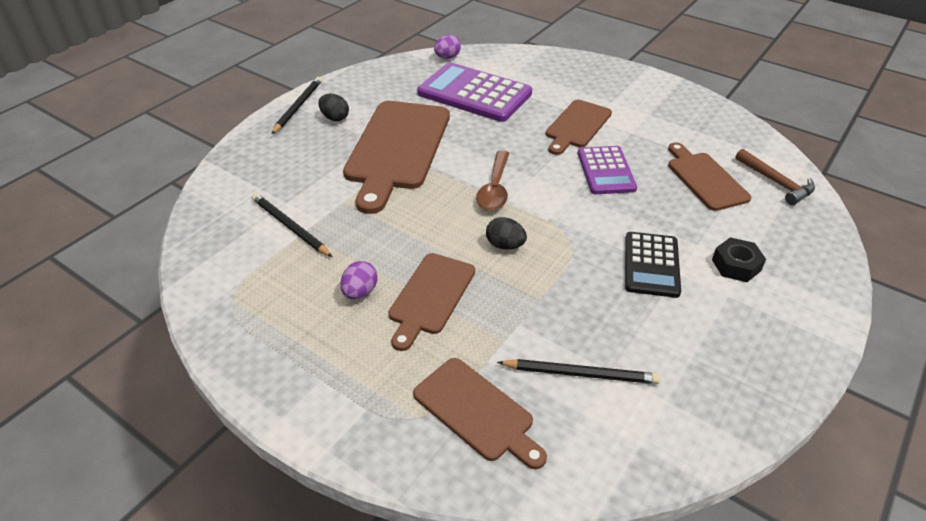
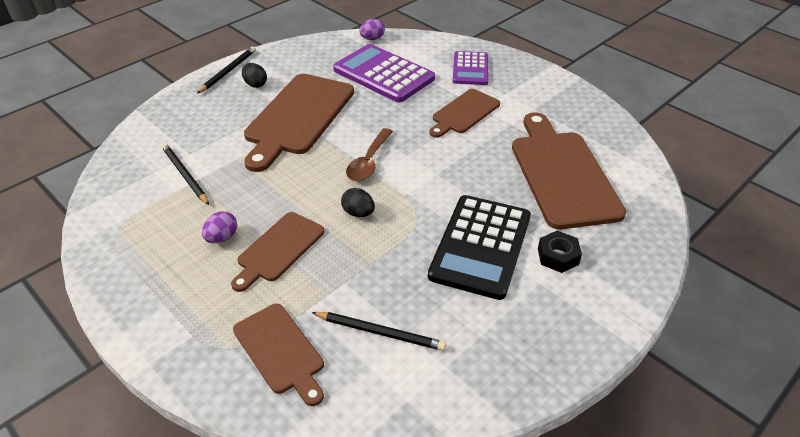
camera: 10 degrees right, 0 degrees up
purple calculator [578,146,637,194] -> purple calculator moved to [453,51,488,85]
black calculator [625,232,681,298] -> black calculator [428,195,531,300], size x1.63
brown cutting board [668,142,751,211] -> brown cutting board [512,112,626,229], size x1.75
brown hammer [735,149,815,205] -> none

